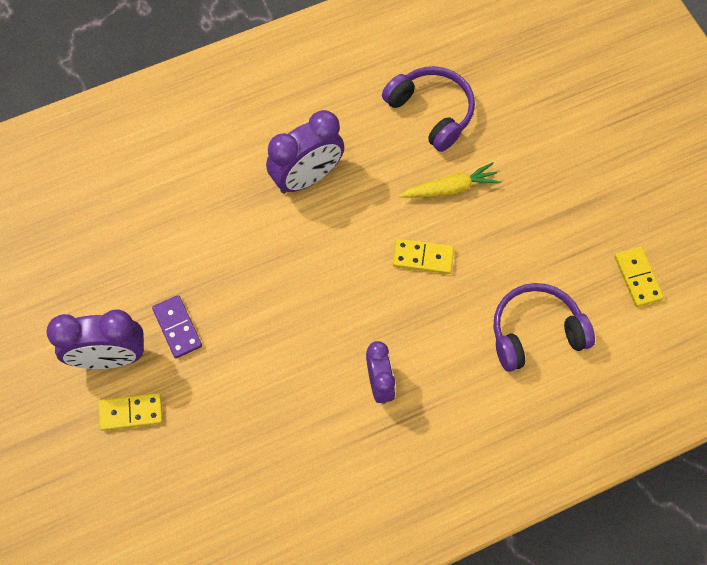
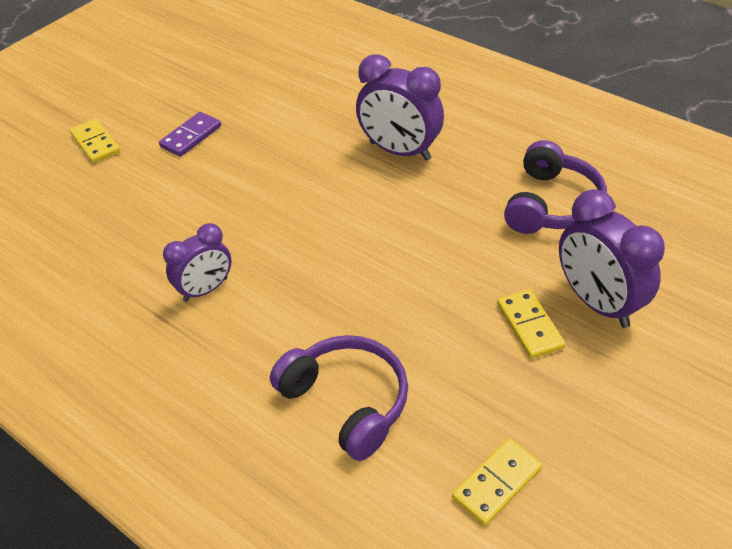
camera: 65 degrees right, 20 degrees down
purple clock [47,309,144,369] -> purple clock moved to [559,189,665,328]
yellow domino [393,239,454,274] -> yellow domino moved to [497,289,565,359]
yellow carrot [399,162,501,198] -> none

